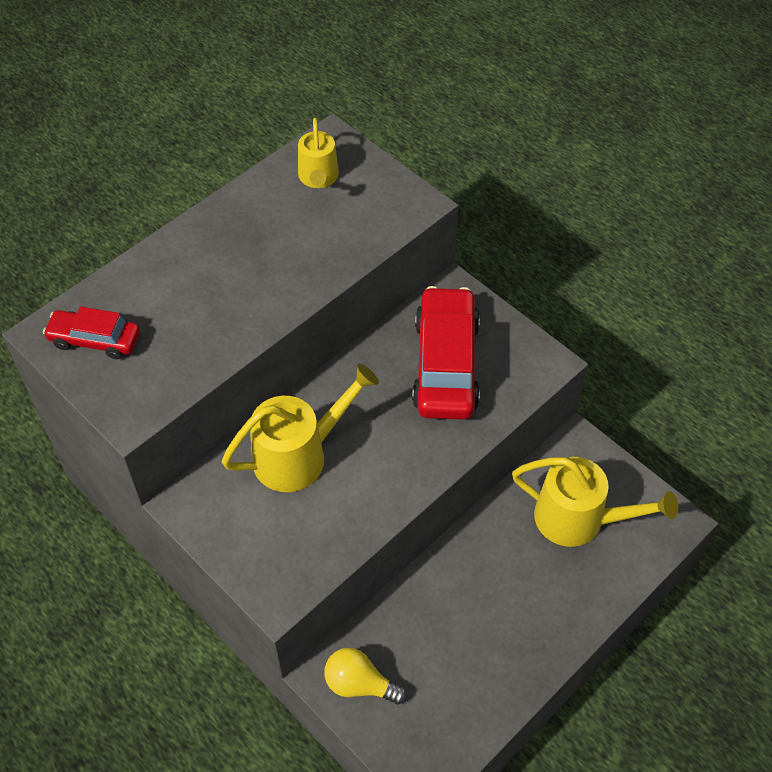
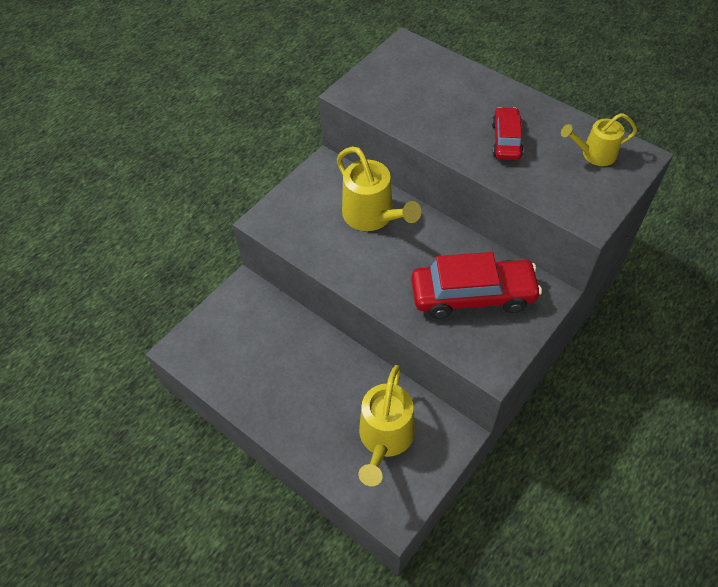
camera: 85 degrees right, 0 degrees up
red car [43,306,140,359] -> red car moved to [492,107,523,160]
yellow light bulb [324,648,407,704] -> none

